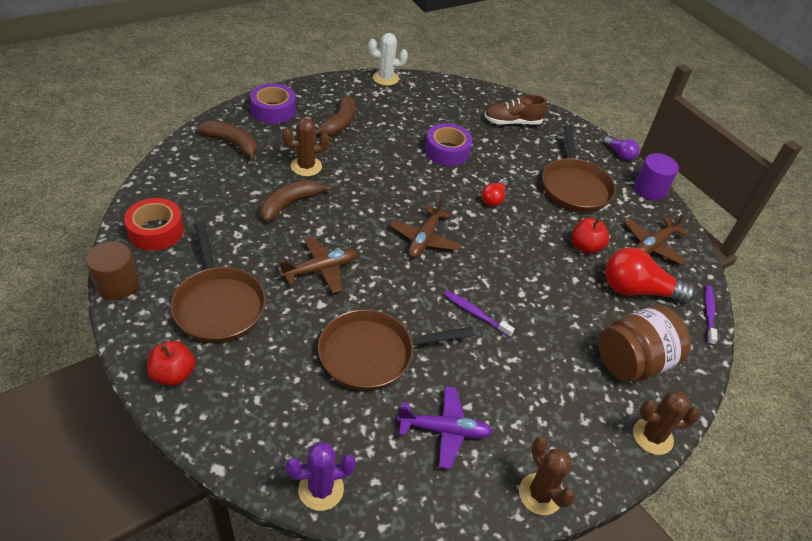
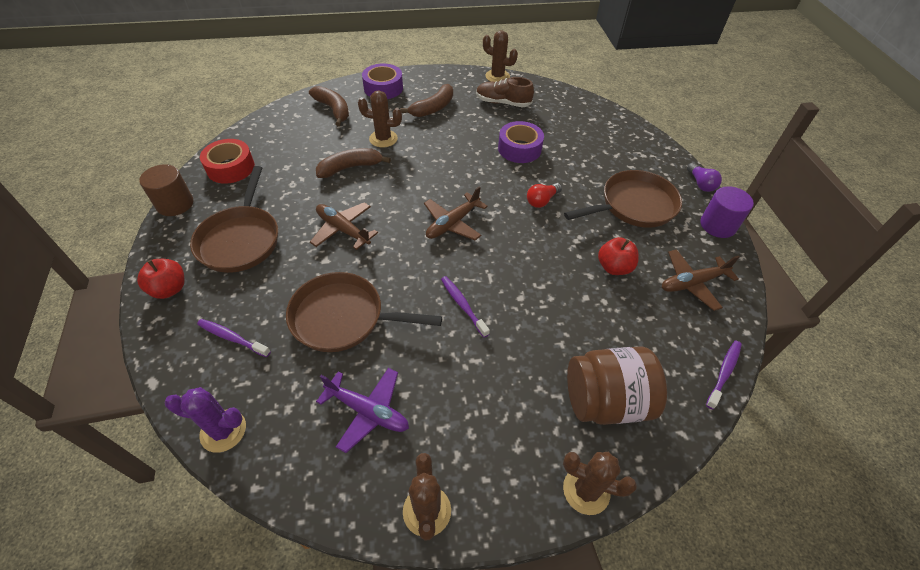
camera: 25 degrees right, 5 degrees up
brown plane [278,236,357,293] -> brown plane turned 135 degrees counterclockwise [310,202,378,250]
white cactus [368,33,408,86] -> brown cactus [483,30,518,82]
brown shoe [484,95,547,125] -> brown shoe moved to [476,77,534,107]
brown pan [542,125,616,212] -> brown pan turned 135 degrees counterclockwise [564,170,682,228]
red light bulb [605,248,696,304] -> none
none -> purple toothbrush [197,319,271,357]

